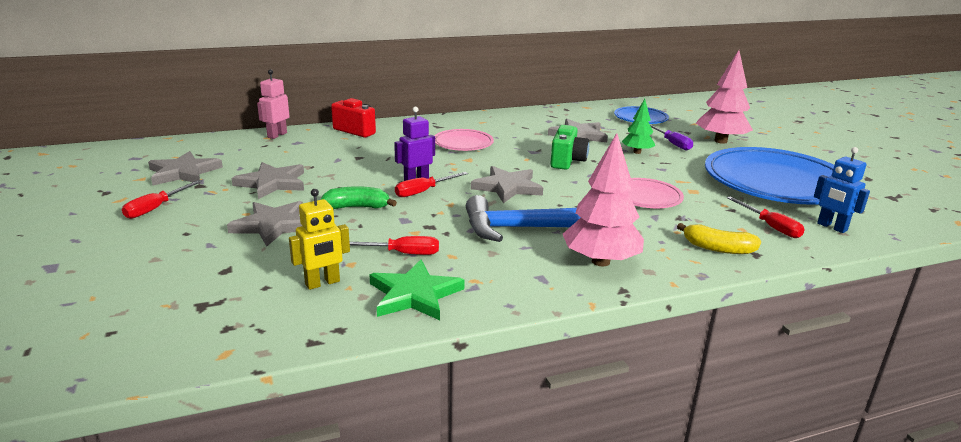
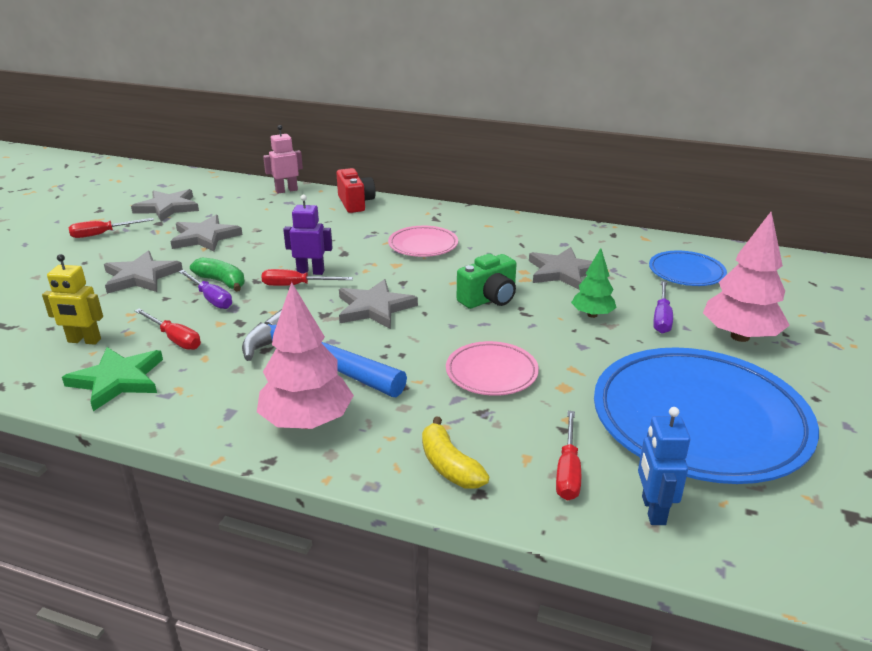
camera: 40 degrees right, 5 degrees up
none -> purple screwdriver [179,270,232,309]

